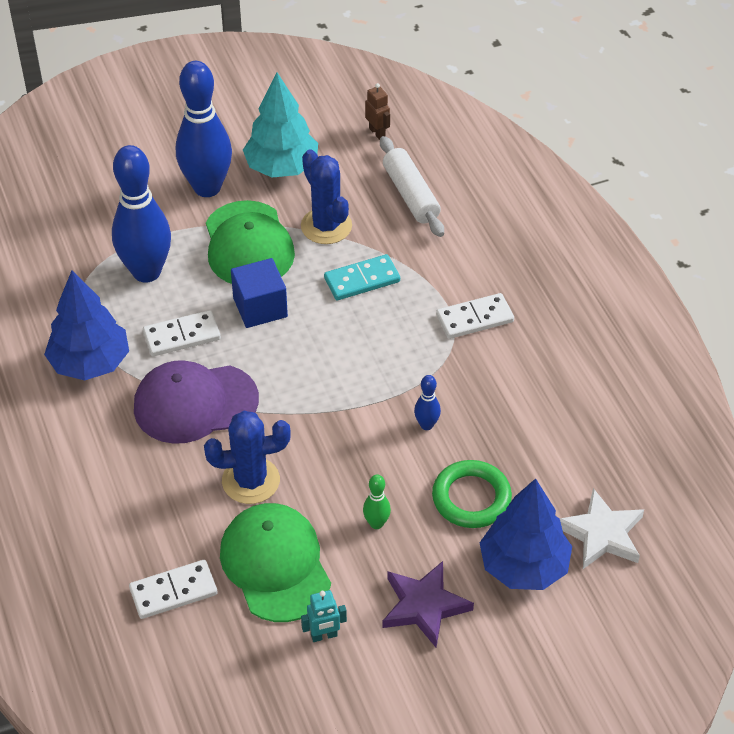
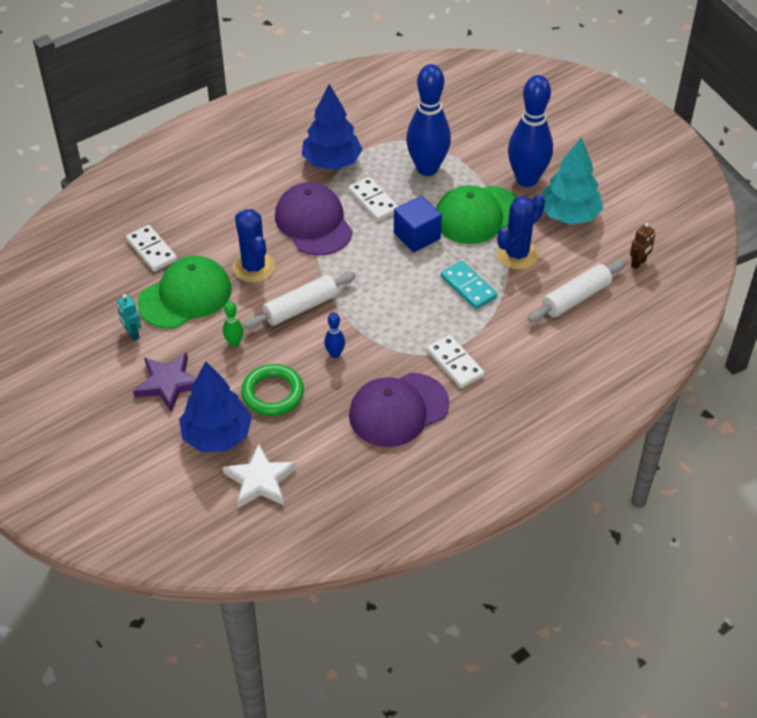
camera: 75 degrees right, 0 degrees up
none -> white rolling pin [243,272,356,329]
none -> purple cap [349,373,449,447]

